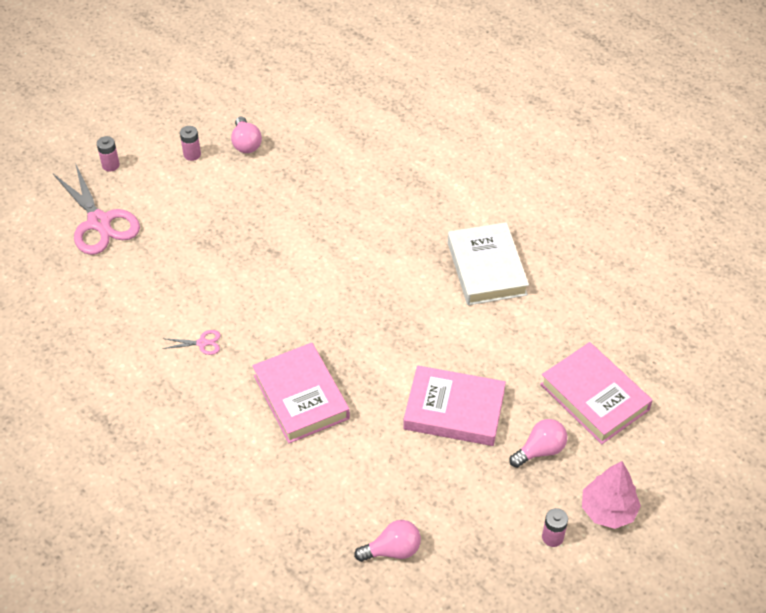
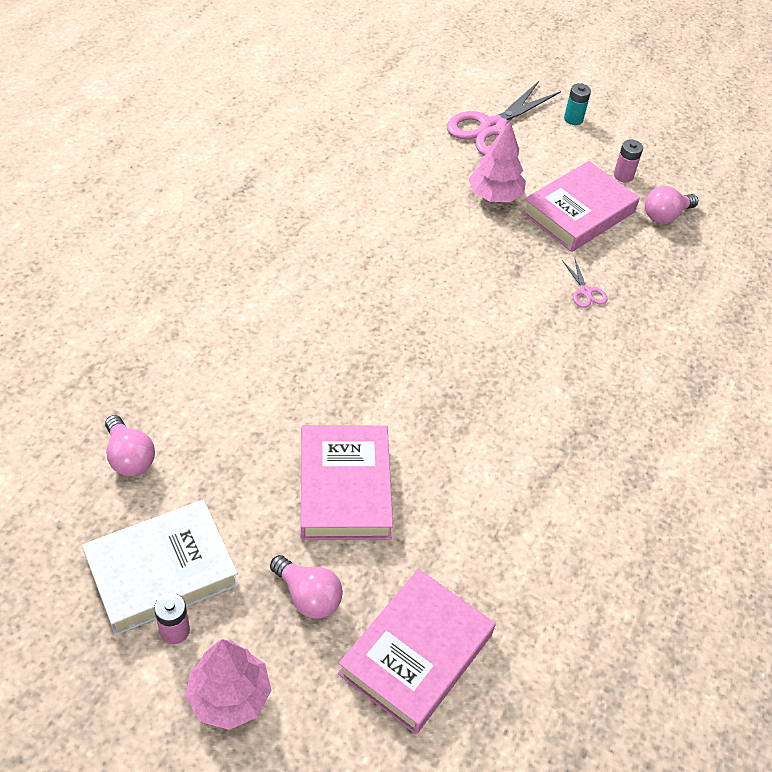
camera: 70 degrees right, 0 degrees up
pink battery [97,136,120,172] -> turquoise battery [564,83,591,125]
pink scissors [162,330,221,355] -> pink scissors moved to [562,257,608,308]
pink book [252,343,350,443] -> pink book moved to [522,161,640,252]
white book [448,222,529,305] -> white book moved to [82,499,239,635]
none -> pink tree [468,121,526,202]

